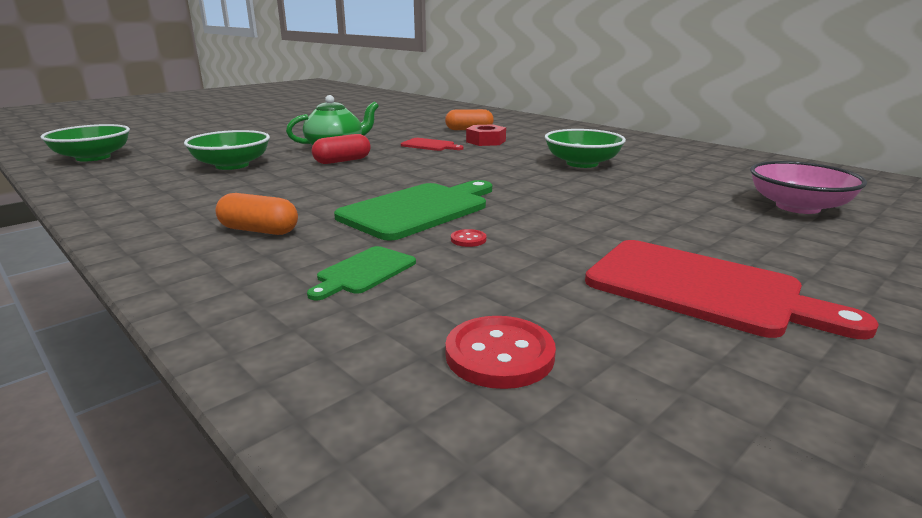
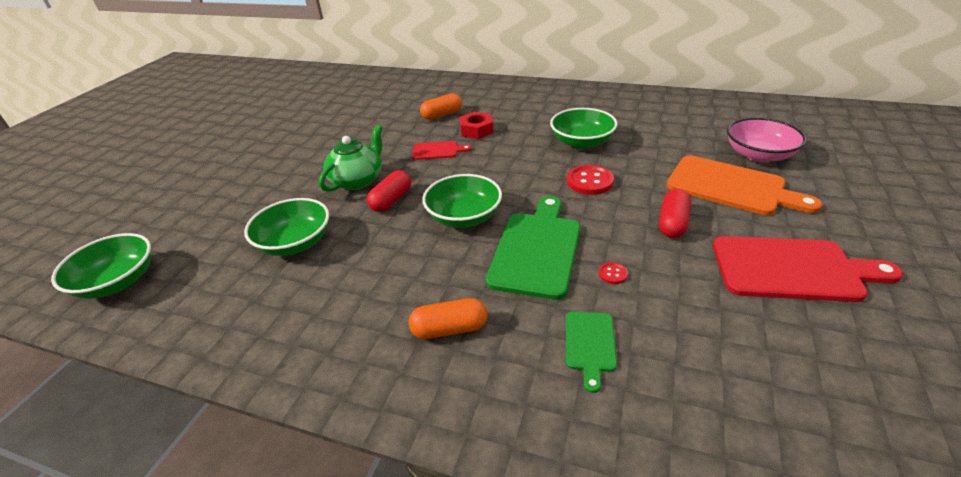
camera: 25 degrees left, 15 degrees up
red button [445,316,556,389] -> red button moved to [567,165,614,195]
none -> green bowl [422,174,502,228]
none -> red capsule [659,189,691,238]
none -> orange cutting board [666,155,822,215]

